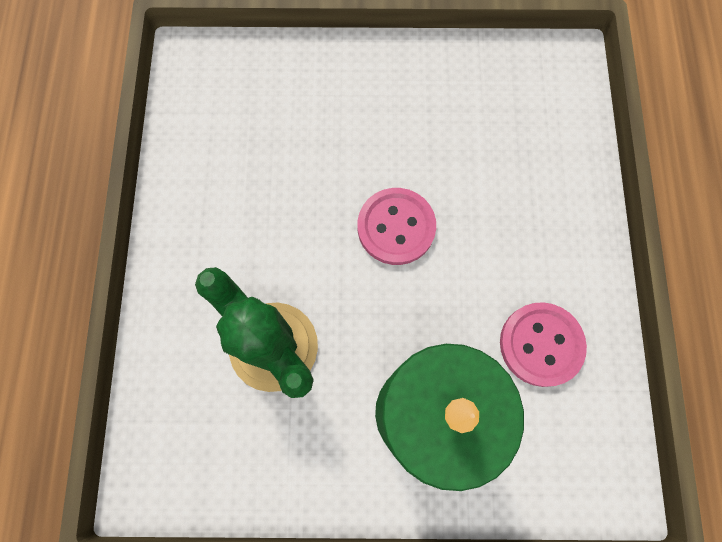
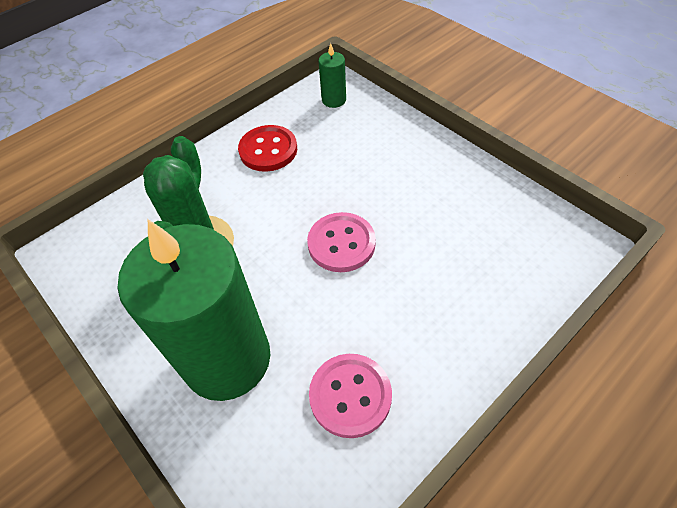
camera: 50 degrees right, 20 degrees down
none -> red button [238,125,297,172]
none -> green candle [319,43,346,108]

